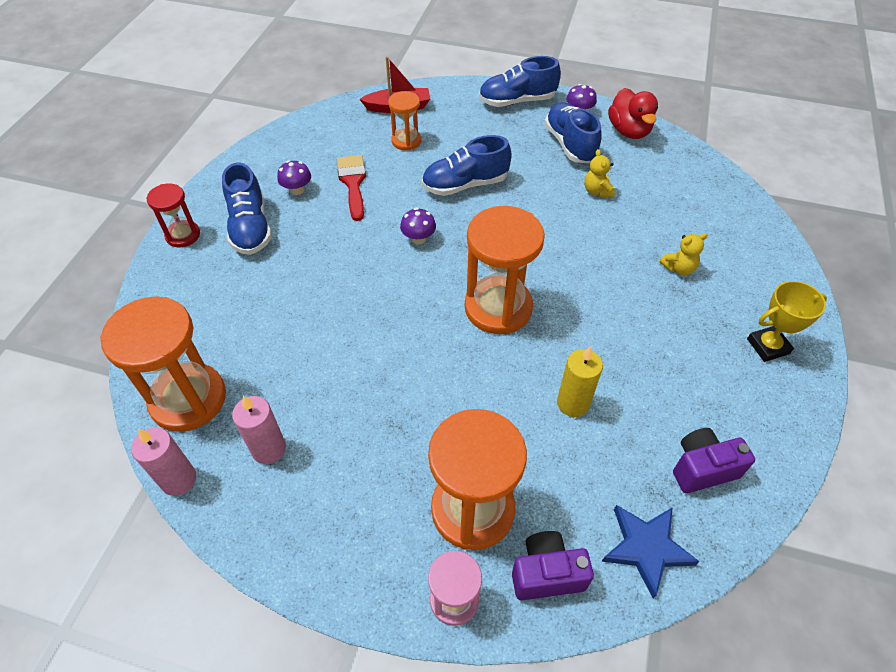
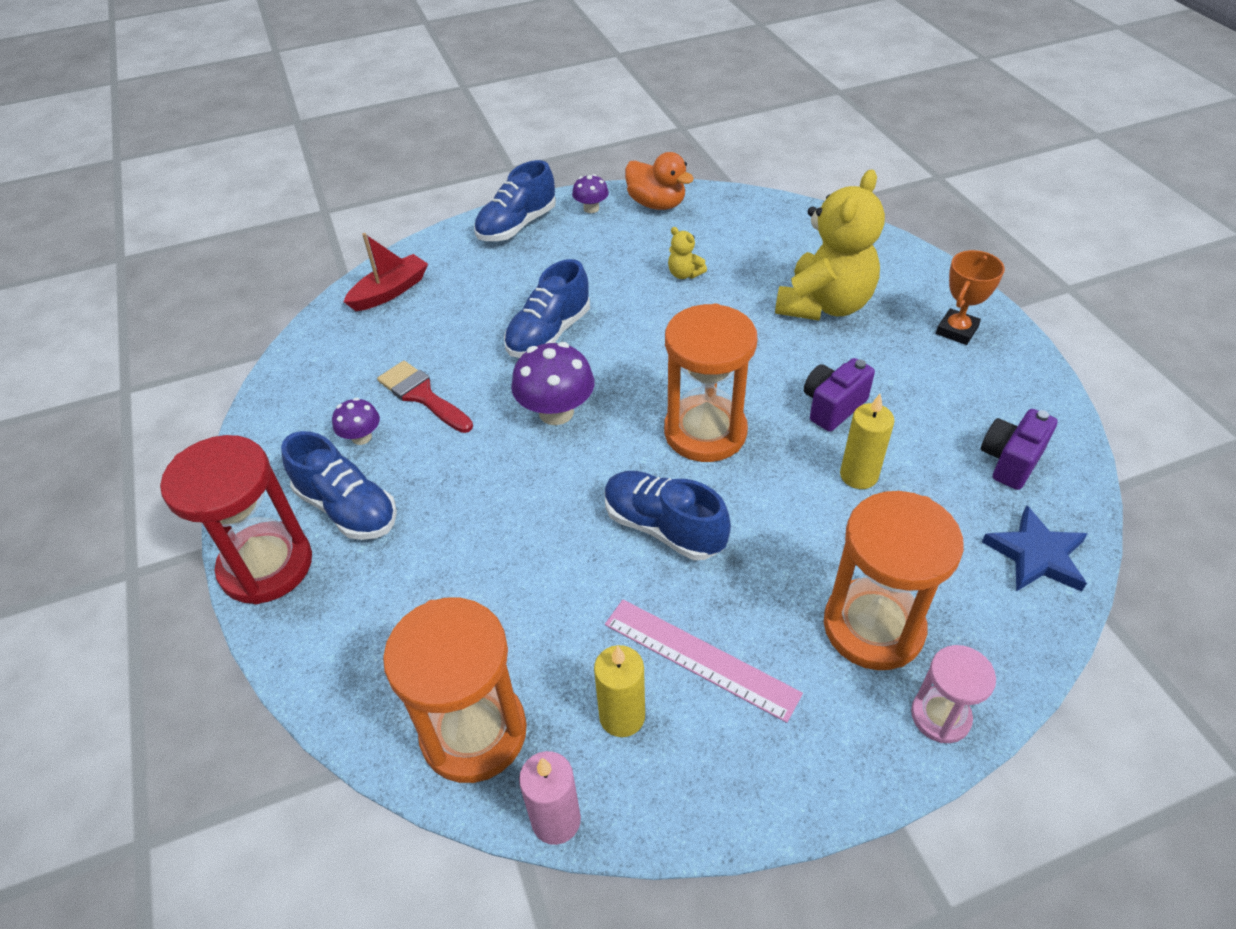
camera: 35 degrees left, 5 degrees down
red hourglass [147,183,200,247] -> red hourglass [160,435,312,604], size x1.84
pink candle [232,396,286,464] -> yellow candle [594,645,645,737]
orange hourglass [388,91,421,151] -> none
purple mushroom [400,208,436,244] -> purple mushroom [511,342,594,425], size x1.78
purple camera [512,531,594,600] -> purple camera moved to [804,358,875,432]
blue shoe [545,102,602,163] -> blue shoe moved to [605,471,731,560]
red duck [608,88,658,139] -> orange duck [625,152,694,210]
yellow teddy bear [660,233,708,275] -> yellow teddy bear [775,169,885,321], size x2.48
yellow trophy [747,281,827,362] -> orange trophy [936,250,1005,345]
none -> pink ruler [605,600,803,723]

